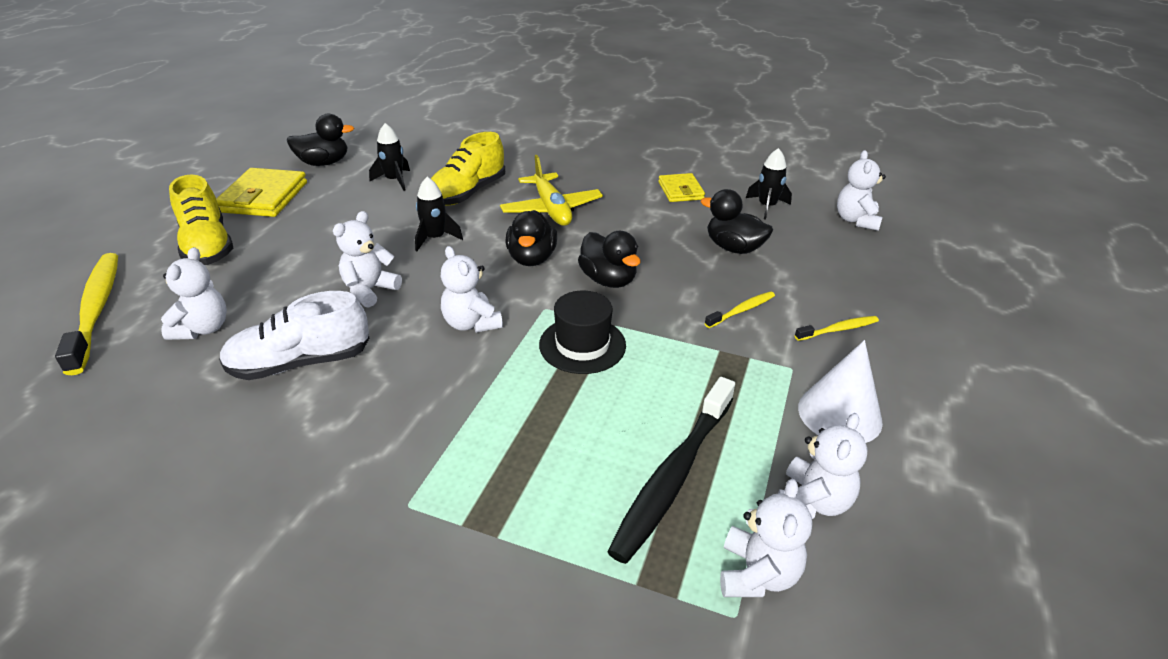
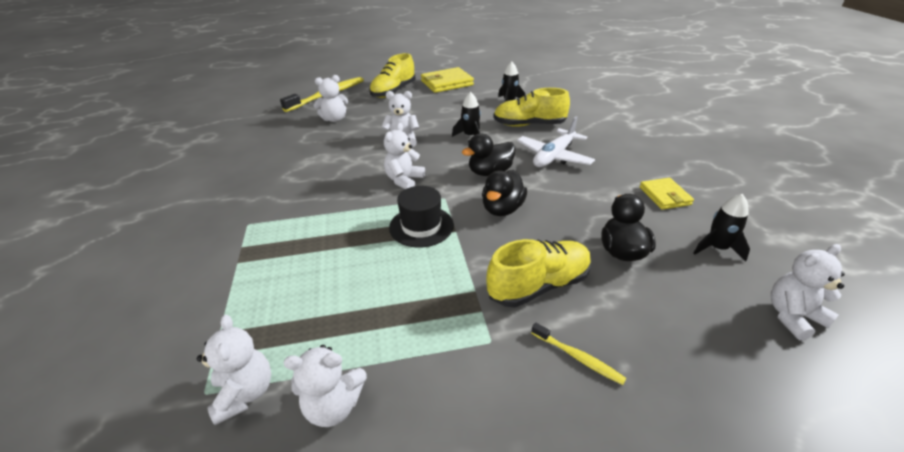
camera: 60 degrees right, 0 degrees up
white shoe [219,291,369,380] -> none
black duck [287,114,354,166] -> none
yellow plane [500,155,603,226] -> white plane [517,116,595,167]
black toothbrush [607,377,735,564] -> none
yellow wallet [658,173,705,202] -> yellow wallet turned 60 degrees counterclockwise [640,178,694,210]
yellow toothbrush [705,291,775,328] -> yellow shoe [486,239,592,307]
white teddy bear [720,479,813,597] -> white teddy bear turned 90 degrees counterclockwise [197,315,271,425]
white cone [798,340,883,443] -> none

